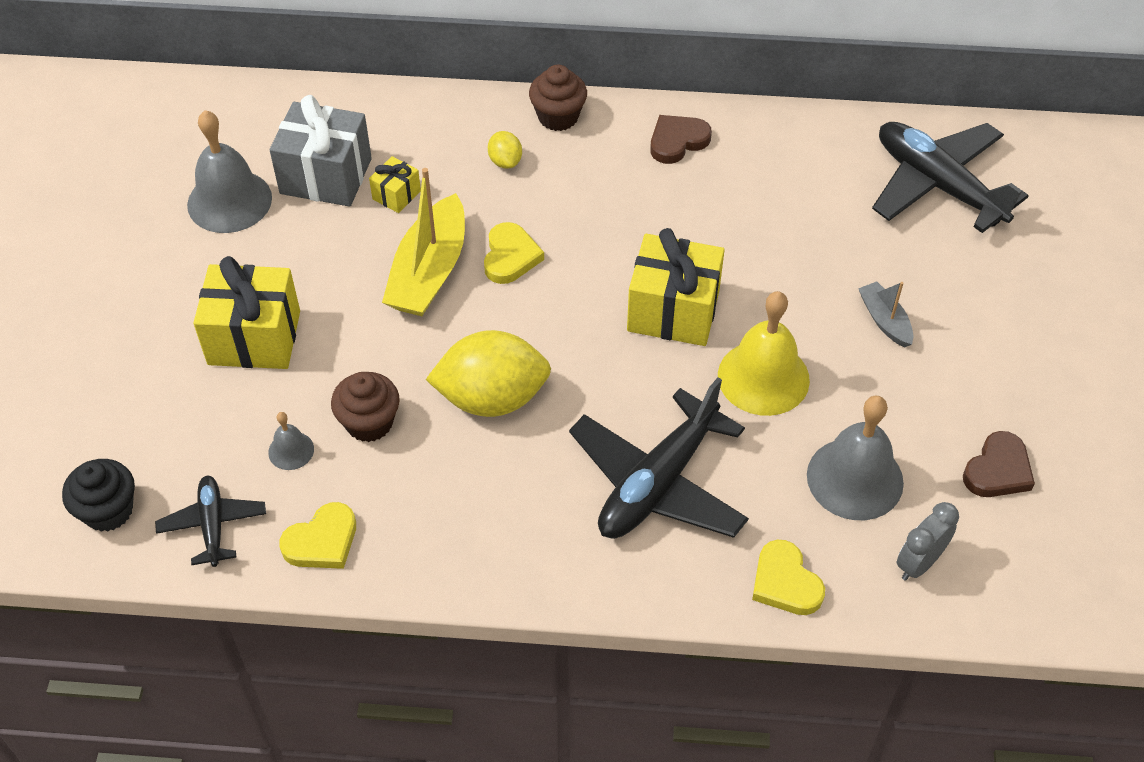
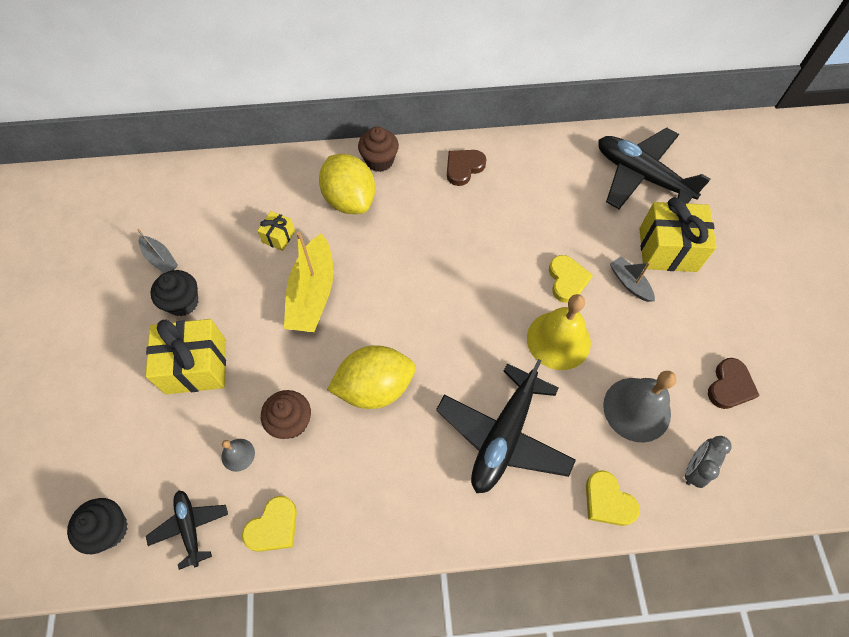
camera: 10 degrees left, 10 degrees up
grey bell [187,110,272,233] -> grey boat [137,229,178,273]
grey gift [270,95,372,207] -> none
yellow heart [484,222,544,284] -> yellow heart moved to [549,255,593,303]
yellow lemon [488,131,522,169] -> yellow lemon [319,154,375,214], size x2.22
yellow gift [627,228,725,346] -> yellow gift moved to [639,197,716,272]
none -> black cupcake [150,270,198,316]

